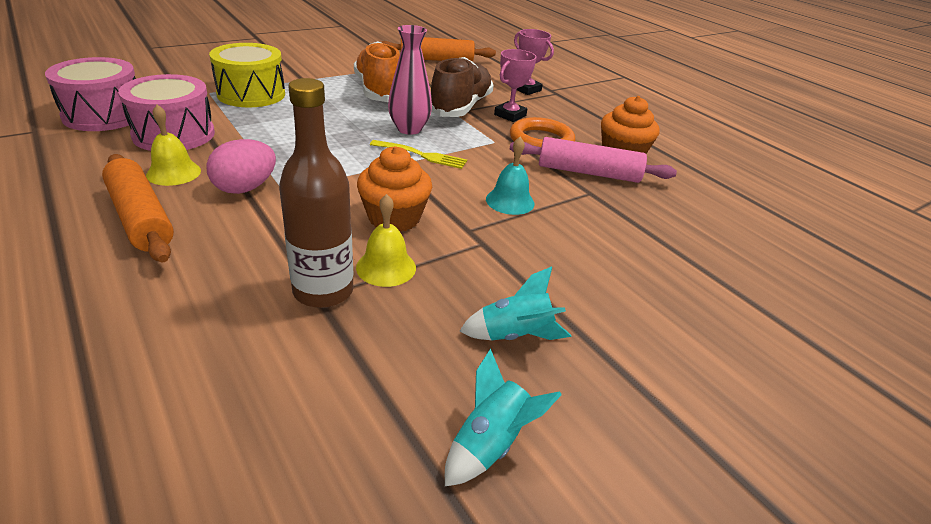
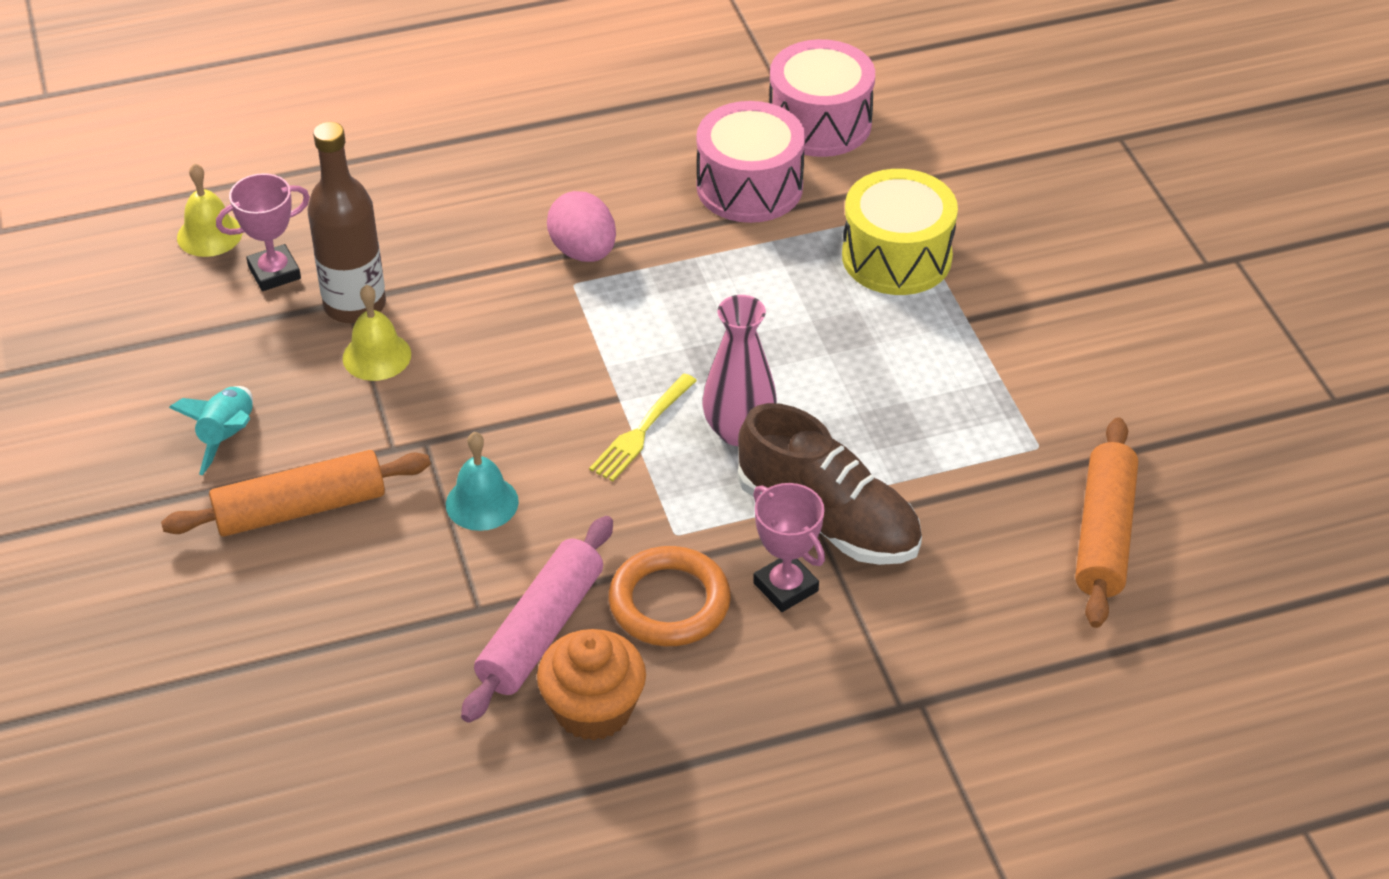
camera: 110 degrees right, 10 degrees up
orange rolling pin [102,154,174,263] -> orange rolling pin moved to [161,450,430,537]
yellow bell [146,105,201,186] -> yellow bell moved to [177,163,242,257]
orange shoe [354,41,400,102] -> none
orange cupcake [357,146,432,232] -> none
turquoise rocket [445,349,562,486] -> none
pink trophy [514,29,554,95] -> pink trophy moved to [216,173,310,291]

